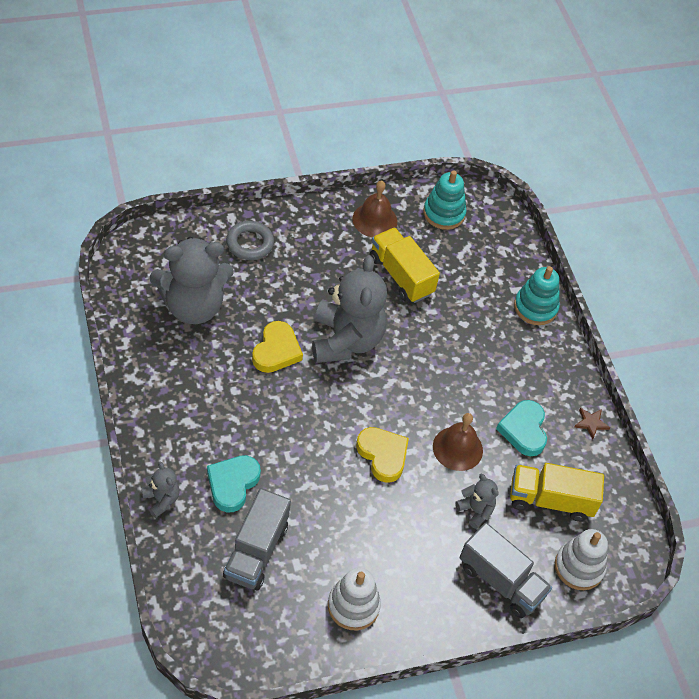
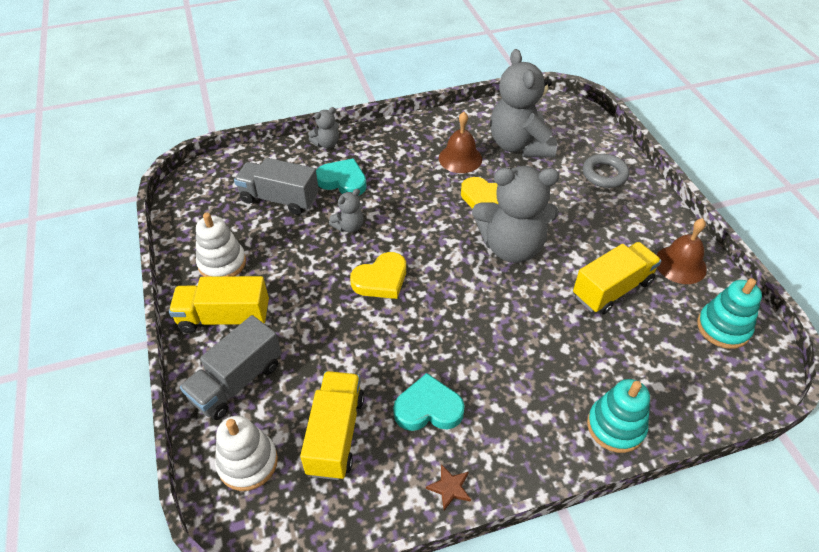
camera: 95 degrees right, 5 degrees down
brown bell [433,413,483,471] -> brown bell moved to [439,112,482,173]
grey teddy bear [456,474,499,529] -> grey teddy bear moved to [329,189,364,233]
none -> yellow truck [169,276,269,333]

